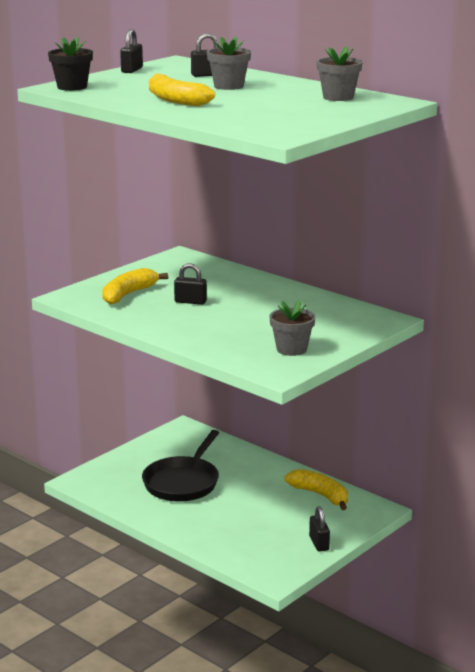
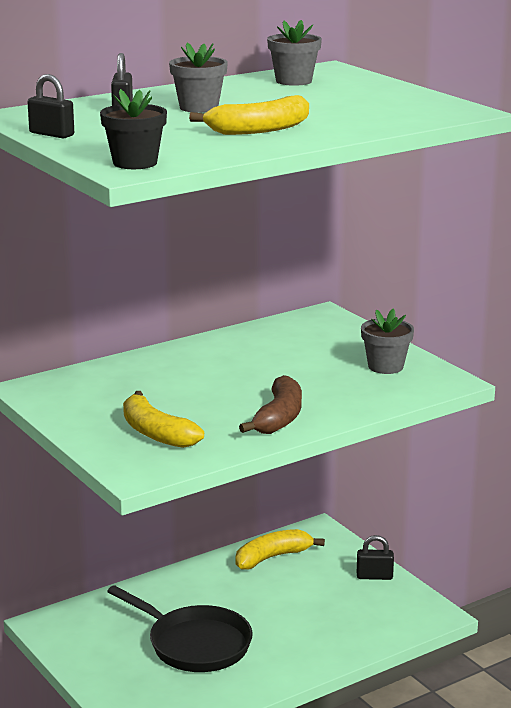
camera: 75 degrees left, 0 degrees up
black padlock [174,263,207,305] -> none
none -> brown banana [239,375,302,434]

